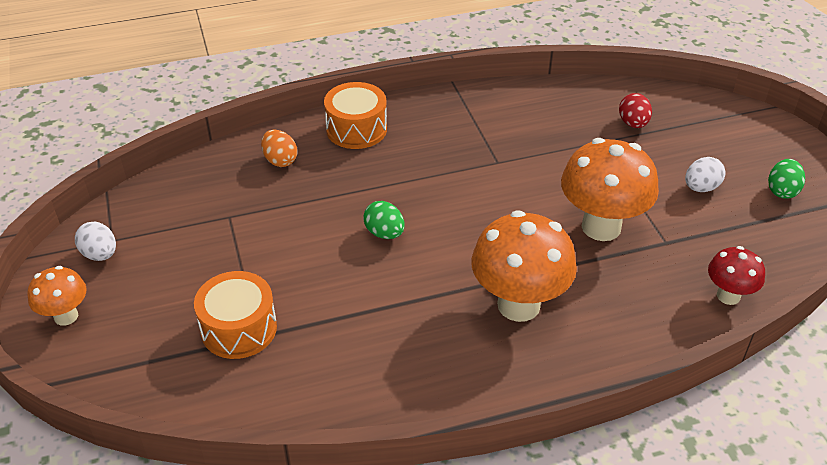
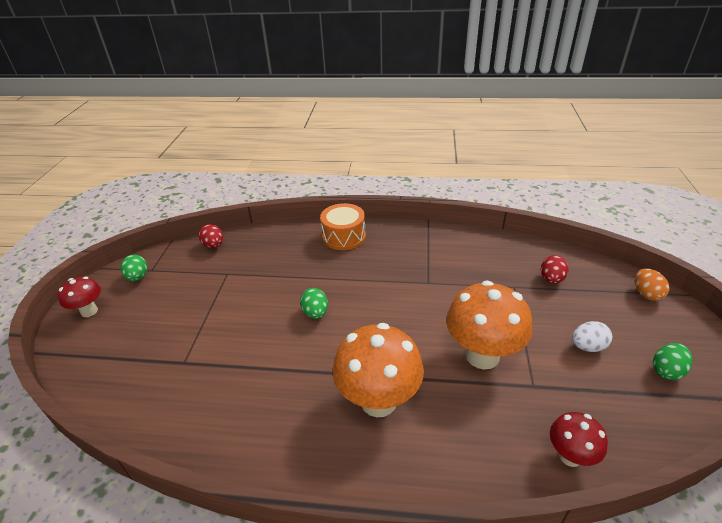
camera: 25 degrees right, 5 degrees down
orange mushroom [27,266,87,326] -> red mushroom [58,276,101,317]
white egg [75,222,116,261] -> green egg [120,254,147,281]
orange drum [194,271,277,359] -> none
orange egg [261,130,297,167] -> orange egg moved to [635,268,670,301]
none -> red egg [199,224,223,248]

